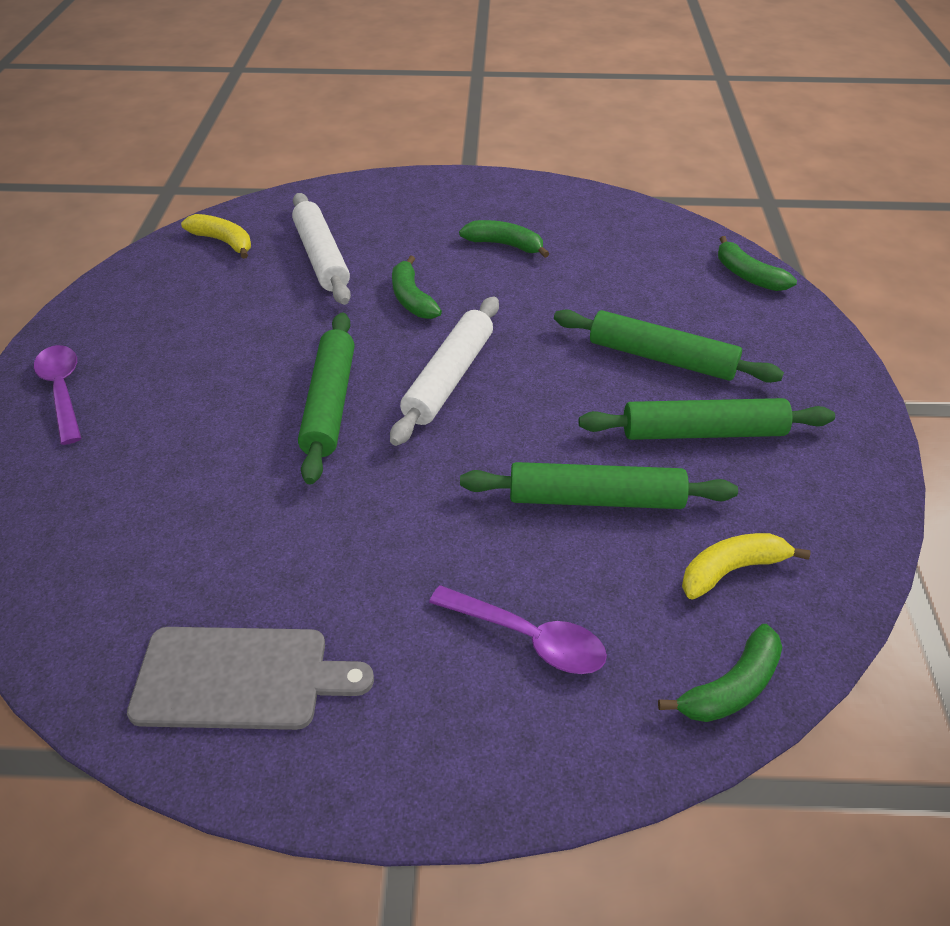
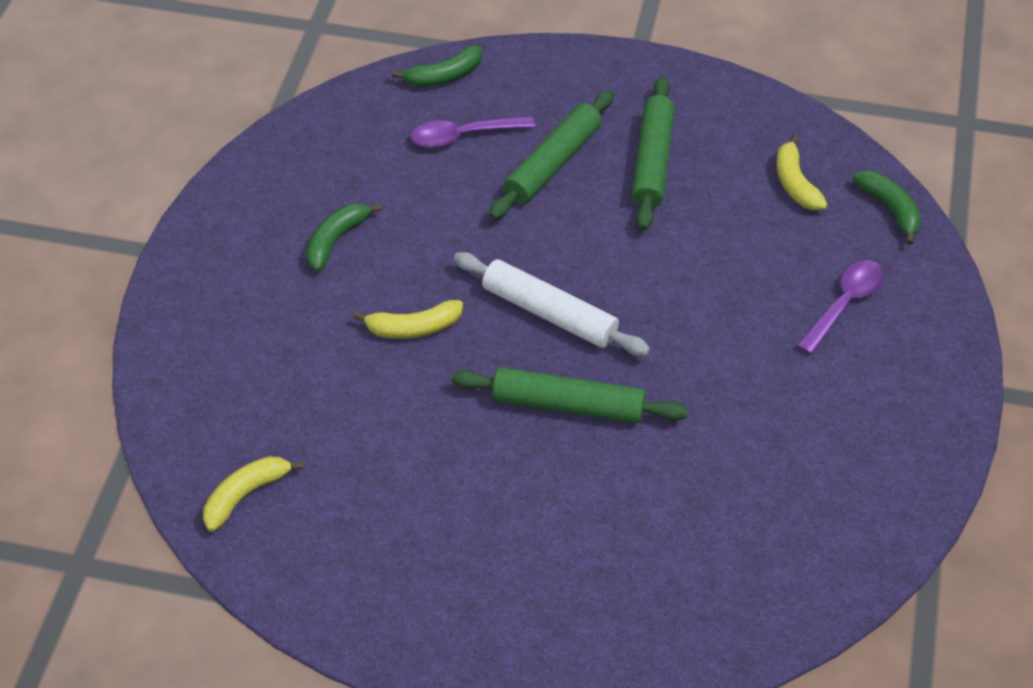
camera: 80 degrees left, 5 degrees up
purple spoon [34,345,81,445] -> purple spoon moved to [411,116,535,148]
grey cutting board [127,627,374,730] -> none
white rolling pin [292,193,351,305] -> none
green banana [392,255,442,319] -> yellow banana [353,300,463,339]
green rolling pin [460,462,738,509] -> none

